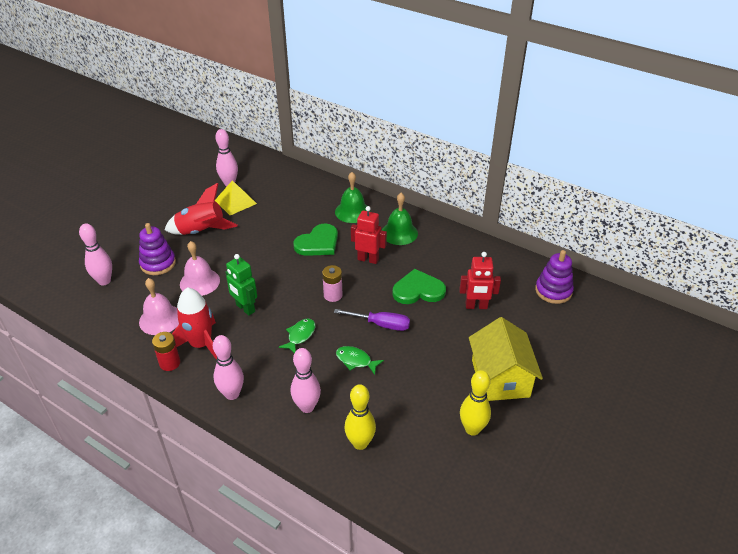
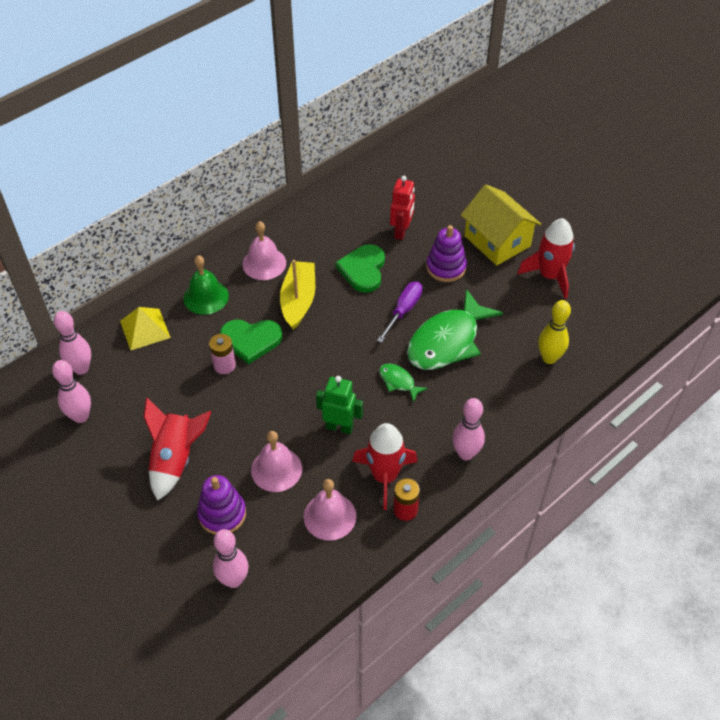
camera: 75 degrees left, 10 degrees up
yellow pyramid [215,180,257,215] -> yellow pyramid moved to [120,307,171,350]
green robot [226,254,257,316] -> green robot turned 135 degrees counterclockwise [316,376,363,434]
pink bowling pin [291,348,321,413] -> pink bowling pin moved to [54,311,91,375]
green heart [293,223,338,256] -> green heart turned 120 degrees clockwise [220,319,282,364]
pink battery [322,265,343,302] -> pink battery moved to [209,334,236,374]
green fish [336,346,384,375] -> green fish [407,289,503,370], size x2.22
red robot [351,206,387,264] -> yellow boat [280,260,315,330]
green bell [382,193,418,245] -> pink bell [242,221,286,280]
yellow bowling pin [460,370,491,436] -> red rocket [518,218,575,299]
yellow house [469,317,543,401] -> yellow house turned 45 degrees clockwise [461,184,541,266]
purple stacking toy [535,250,574,304] -> purple stacking toy moved to [426,225,467,282]

